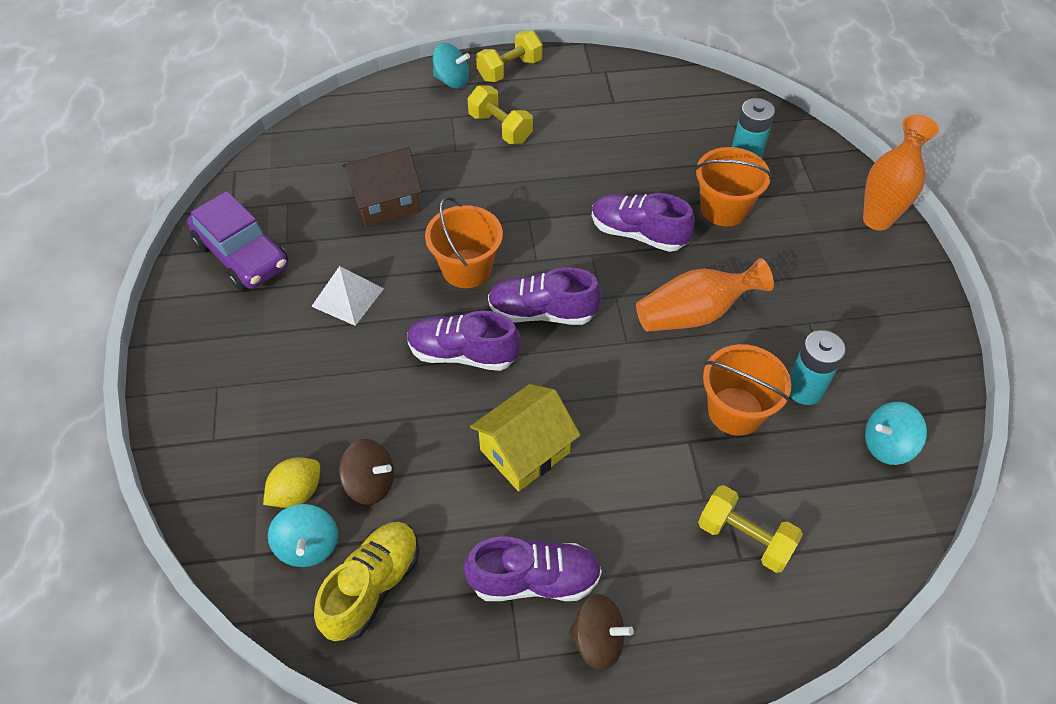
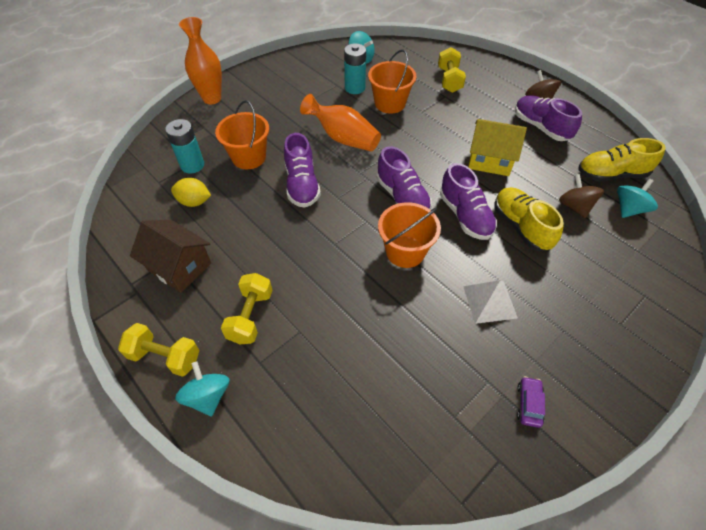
camera: 125 degrees left, 0 degrees up
purple car [187,191,288,291] -> purple car [517,376,545,428], size x0.44
yellow lemon [263,457,320,508] -> yellow lemon moved to [171,178,211,207]
brown house [342,147,422,227] -> brown house moved to [130,220,211,293]
none -> yellow shoe [494,187,564,251]

